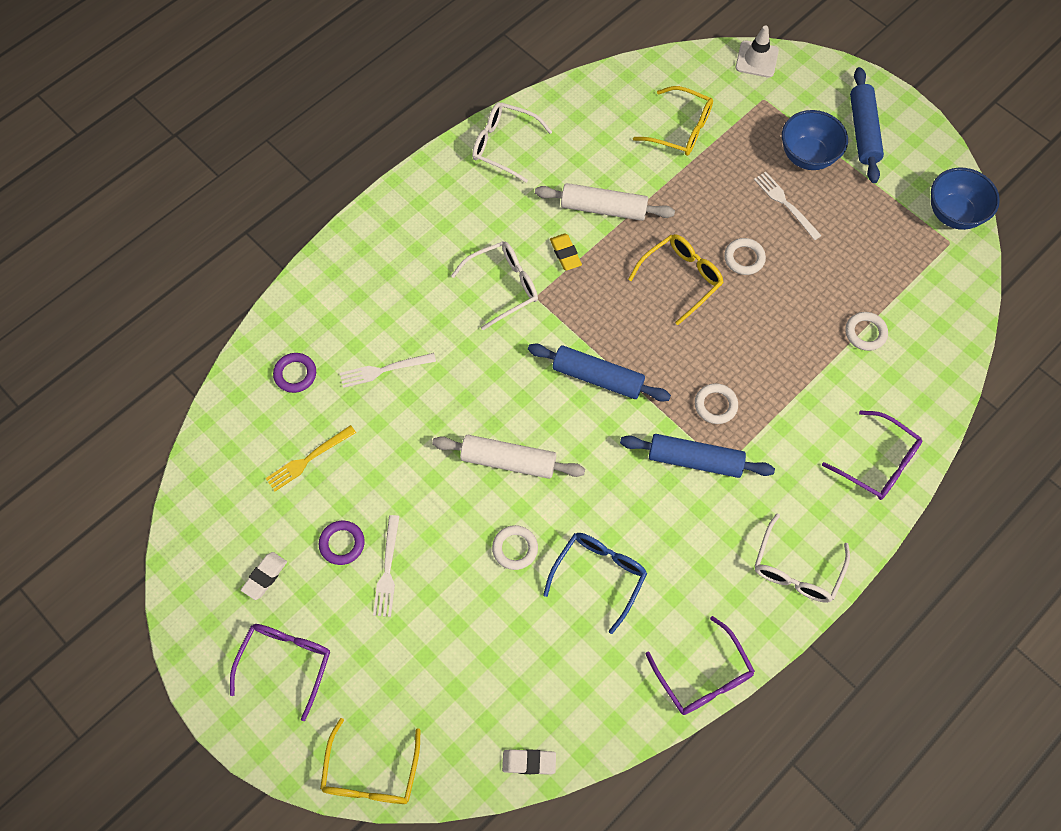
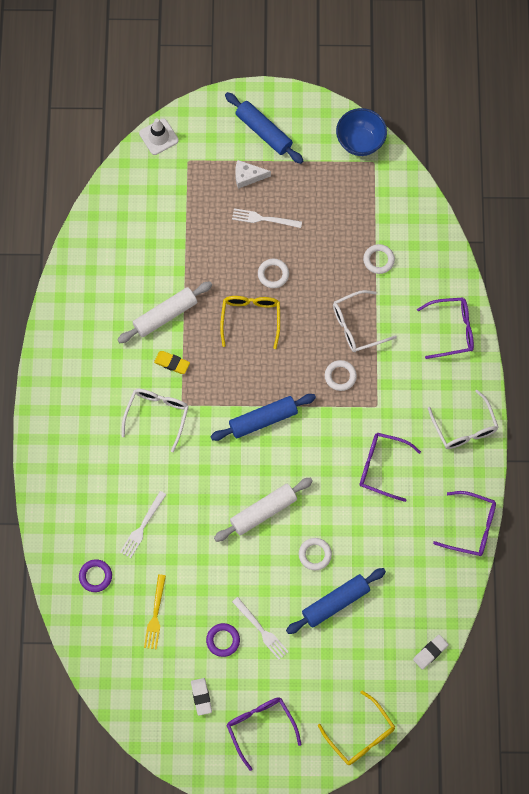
camera: 45 degrees left, 5 degrees up
white glasses [472,102,552,183] -> white glasses moved to [333,290,397,352]
blue glasses [543,533,647,634] -> none
blue rolling pin [620,434,775,478] -> blue rolling pin moved to [286,568,386,634]
yellow glasses [633,86,713,156] -> none
blue bowl [782,110,848,170] -> white cheese [235,160,271,189]
none -> purple glasses [360,433,421,502]

